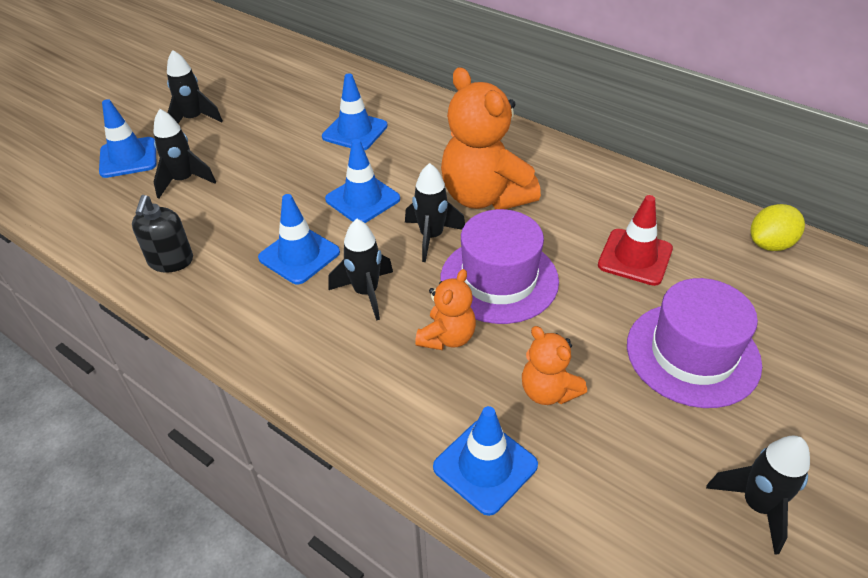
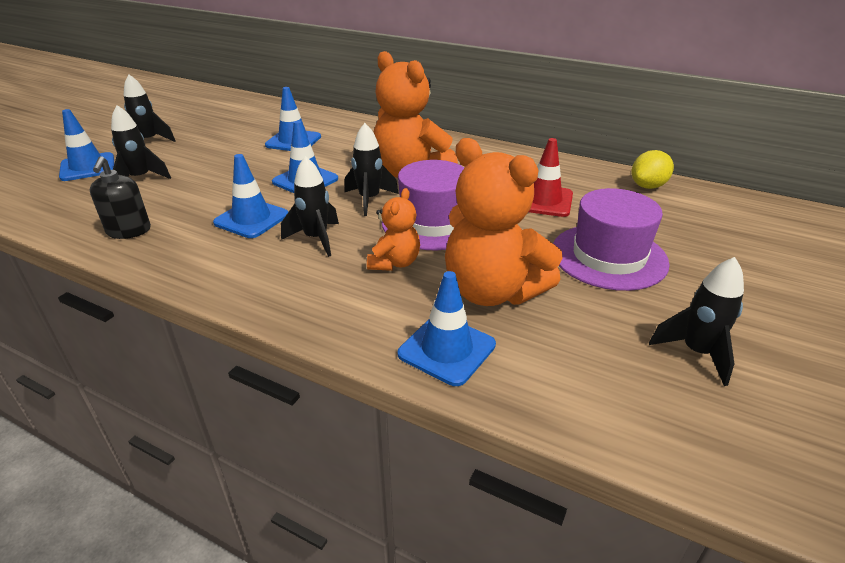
camera: 10 degrees left, 10 degrees down
orange teddy bear [522,326,587,405] -> orange teddy bear [445,138,563,306], size x1.92

